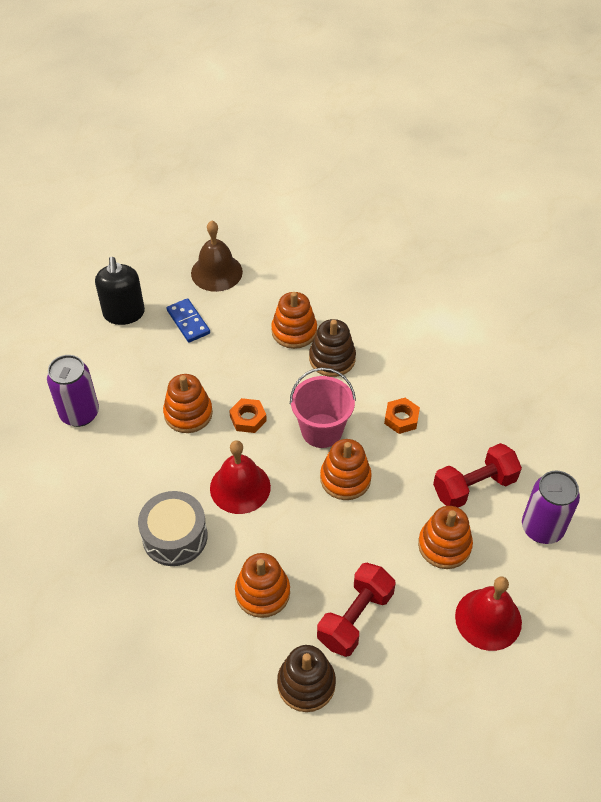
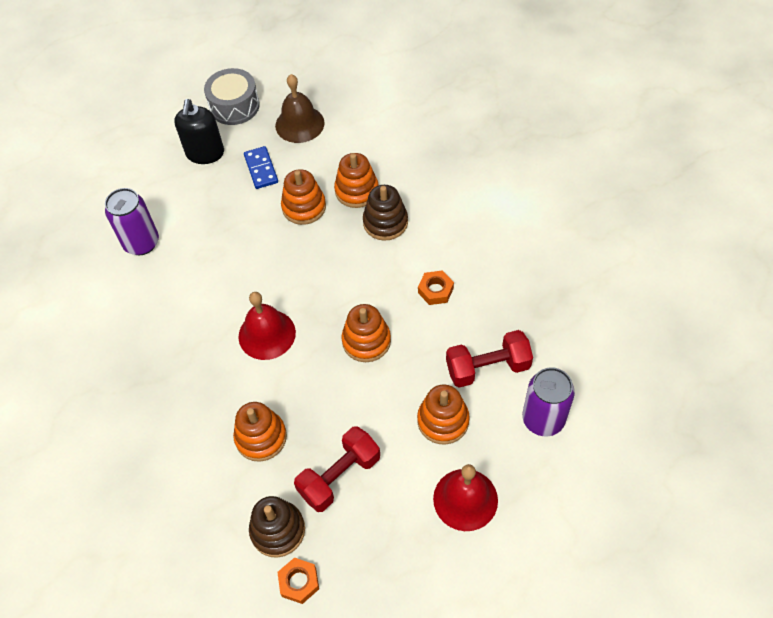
camera: 15 degrees right, 5 degrees up
grey drum [138,491,207,566] -> grey drum moved to [204,68,260,125]
orange stacking toy [163,374,213,433] -> orange stacking toy moved to [281,169,326,225]
orange nut [229,398,267,433] -> orange nut moved to [277,557,319,604]
pink bucket [290,367,356,448] -> none

